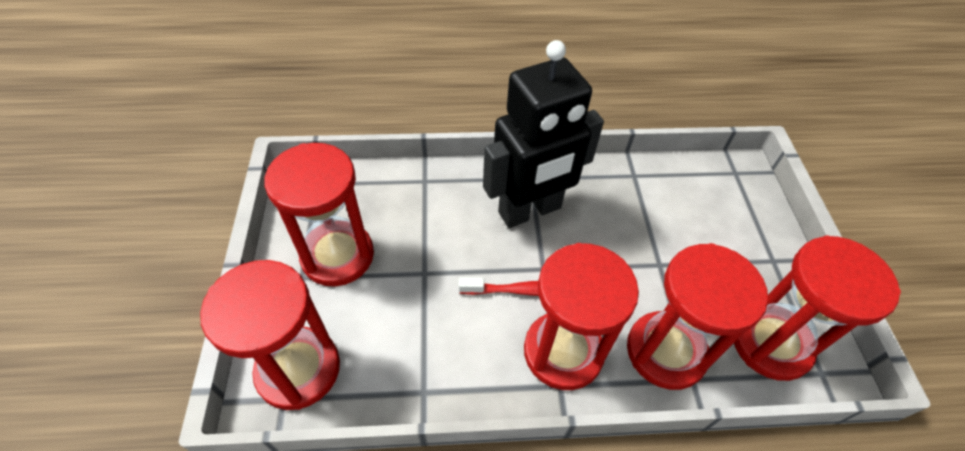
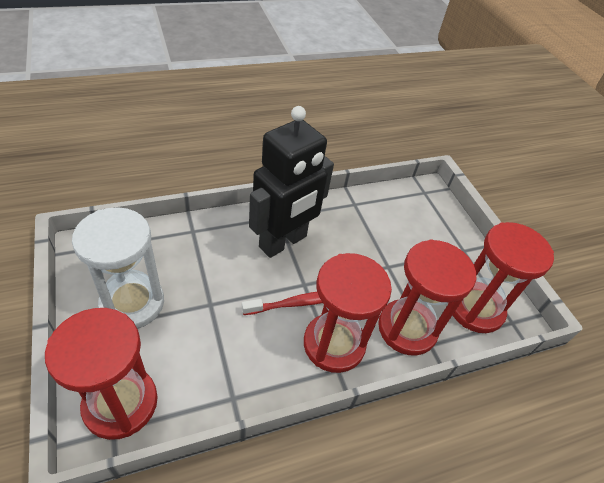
camera: 20 degrees left, 5 degrees down
red hourglass [264,143,374,286] -> white hourglass [72,207,164,329]

